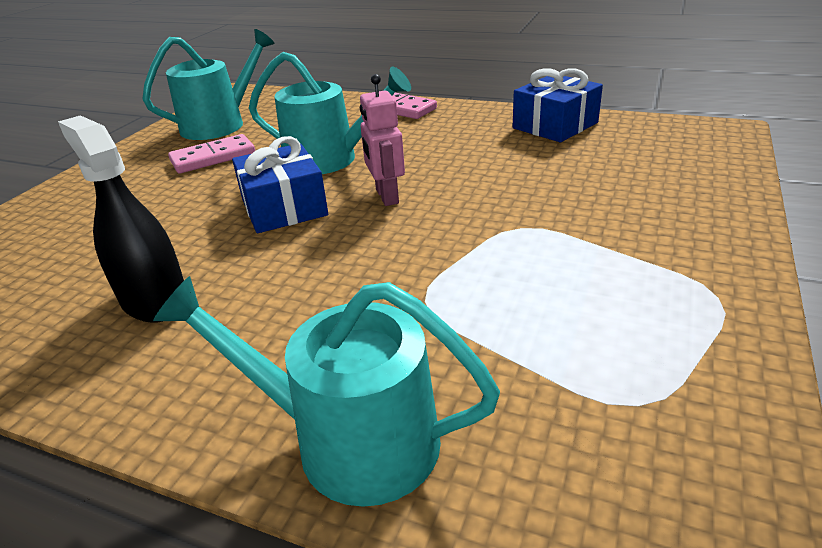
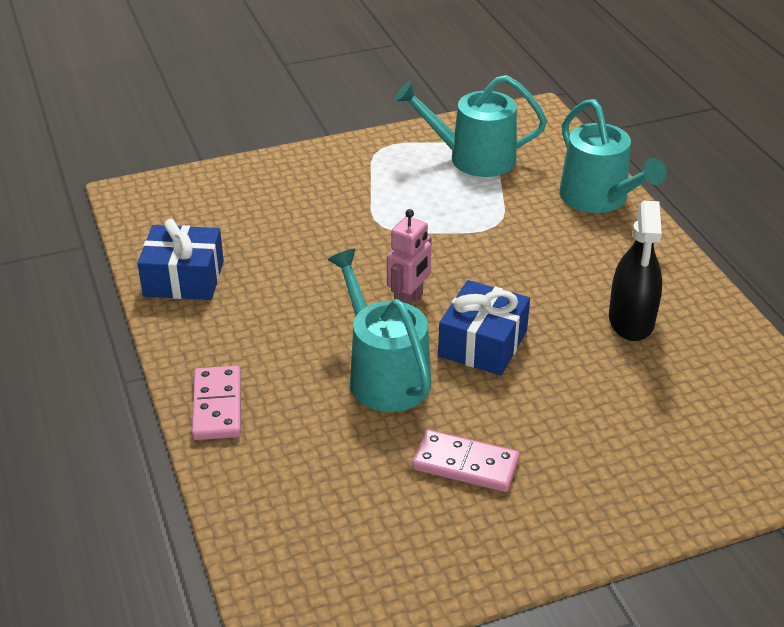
camera: 135 degrees left, 5 degrees up
turquoise watering can [142,29,274,140] -> turquoise watering can moved to [395,75,547,177]

